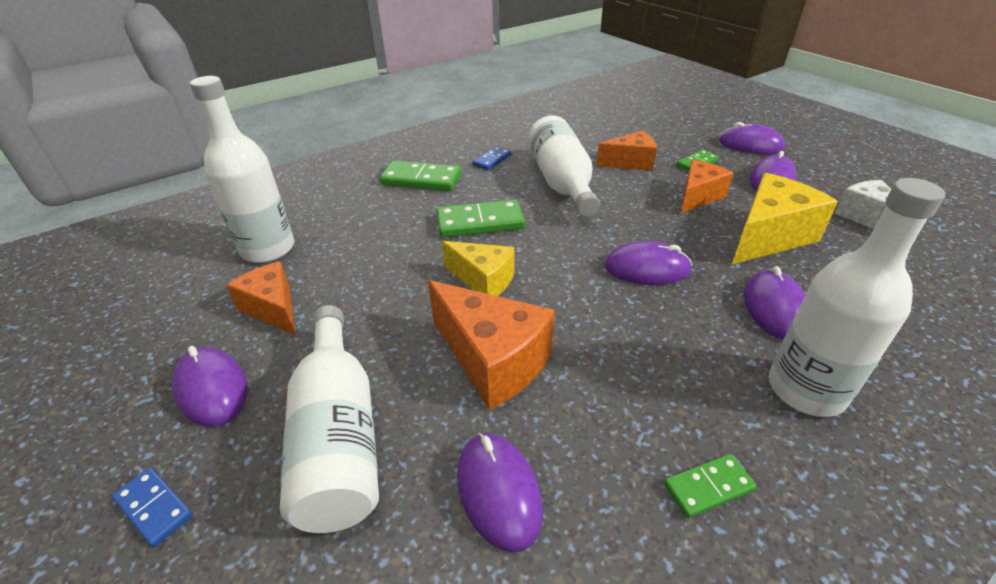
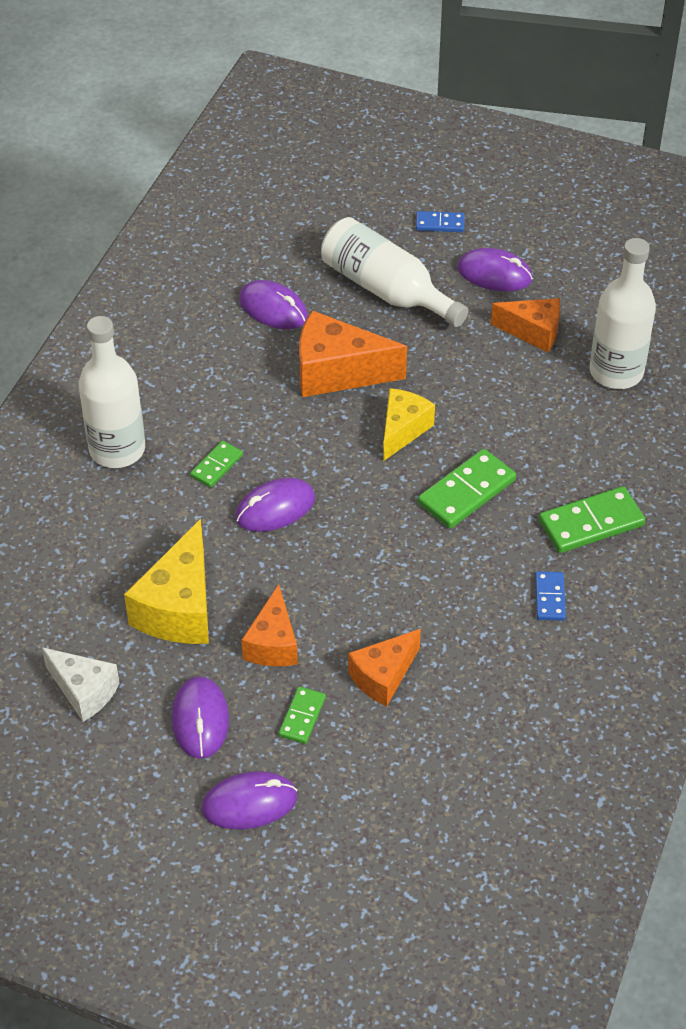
camera: 145 degrees right, 10 degrees up
yellow cheese [442,241,514,296] -> yellow cheese turned 120 degrees clockwise [383,388,435,461]
white bottle [528,115,600,216] -> none
green domino [664,454,757,518] -> green domino moved to [190,441,243,488]
purple mouse [744,266,805,340] -> none

